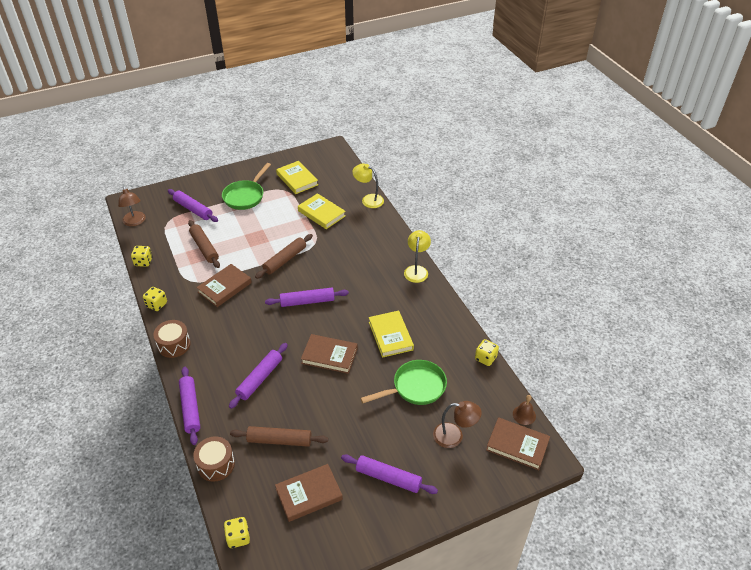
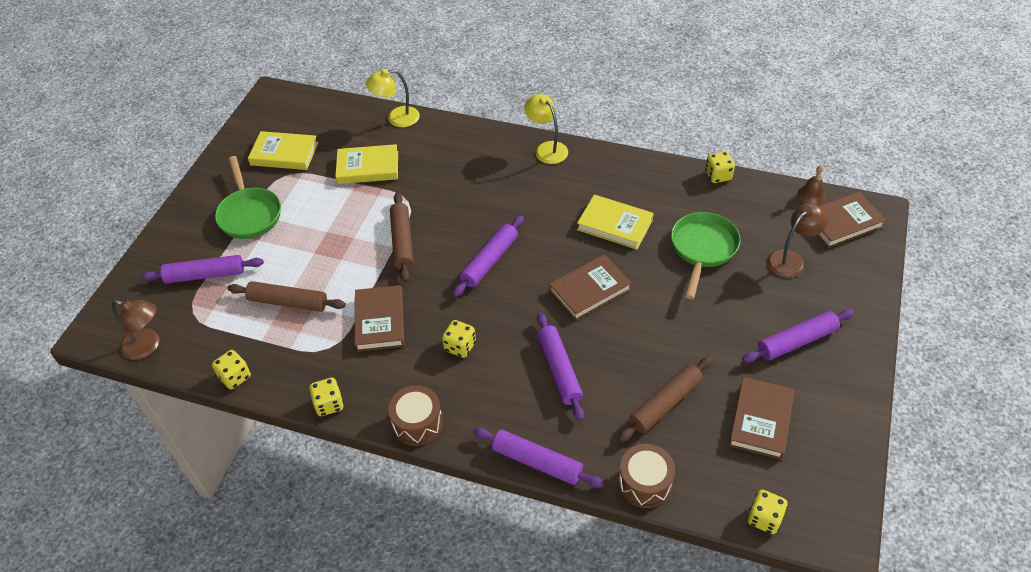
camera: 45 degrees left, 5 degrees up
none -> yellow dice [442,320,476,358]

